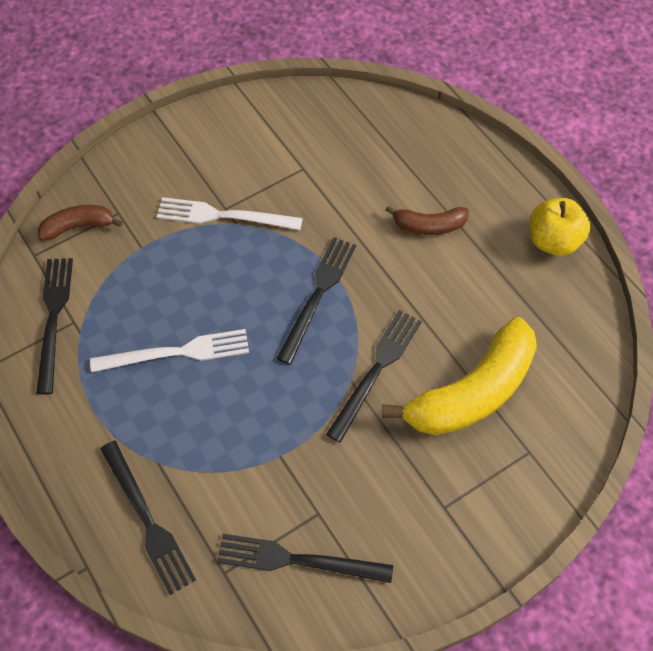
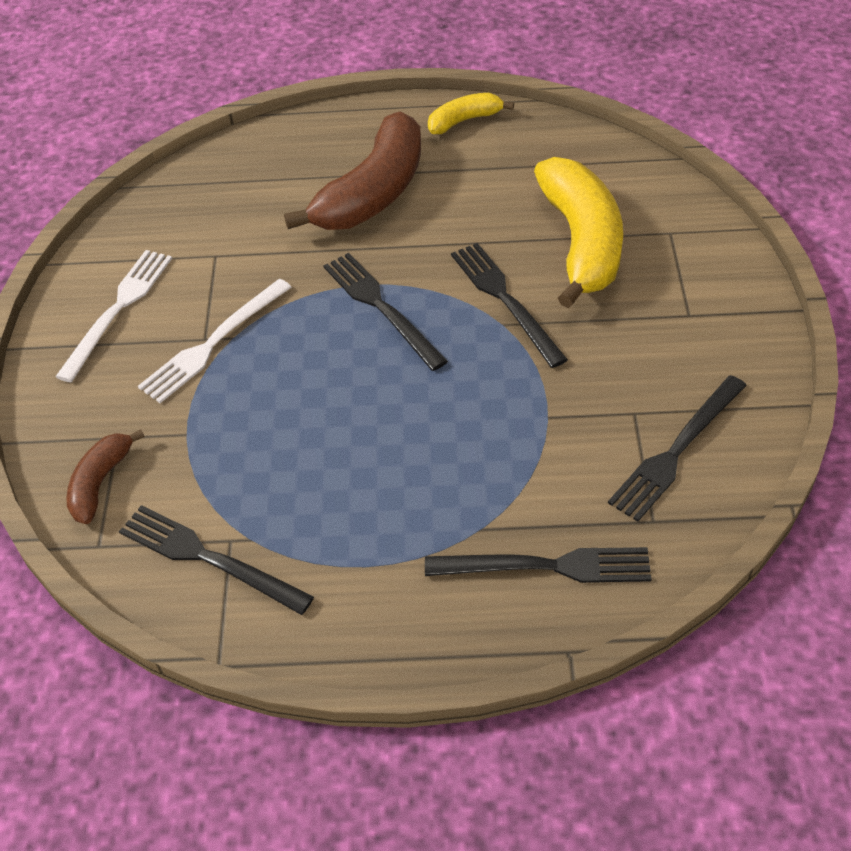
camera: 55 degrees left, 10 degrees down
white fork [90,329,249,373] -> white fork moved to [55,250,172,382]
brown banana [386,205,469,235] -> brown banana [284,112,421,230], size x1.98
yellow apple [530,198,591,256] -> yellow banana [428,93,514,134]

